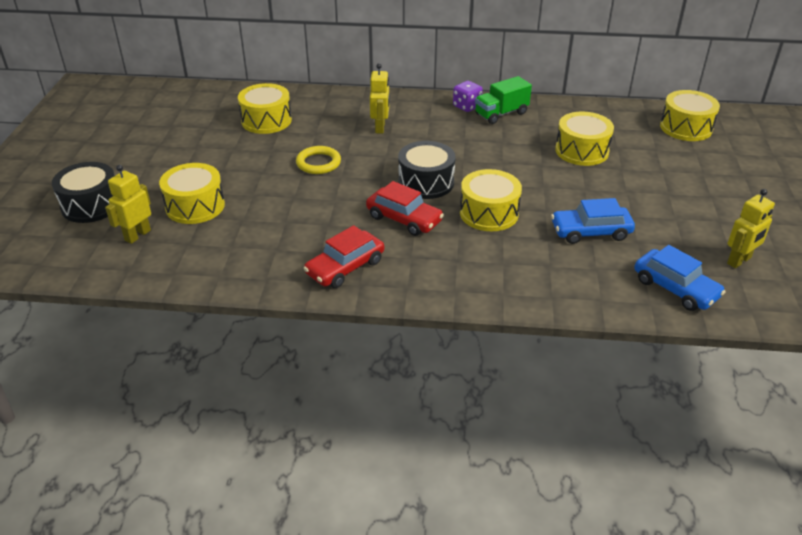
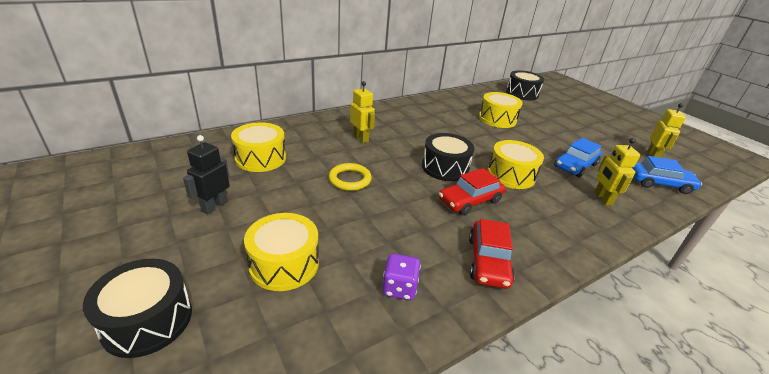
camera: 40 degrees left, 5 degrees down
yellow robot [105,165,151,244] -> yellow robot moved to [594,138,640,205]
red car [366,181,444,236] -> red car turned 150 degrees clockwise [439,168,506,215]
purple dice [453,81,483,112] -> purple dice moved to [382,253,421,300]
green truck [475,76,532,124] -> none
yellow drum [660,90,720,141] -> black drum [506,70,544,100]
none -> black robot [183,135,230,214]

